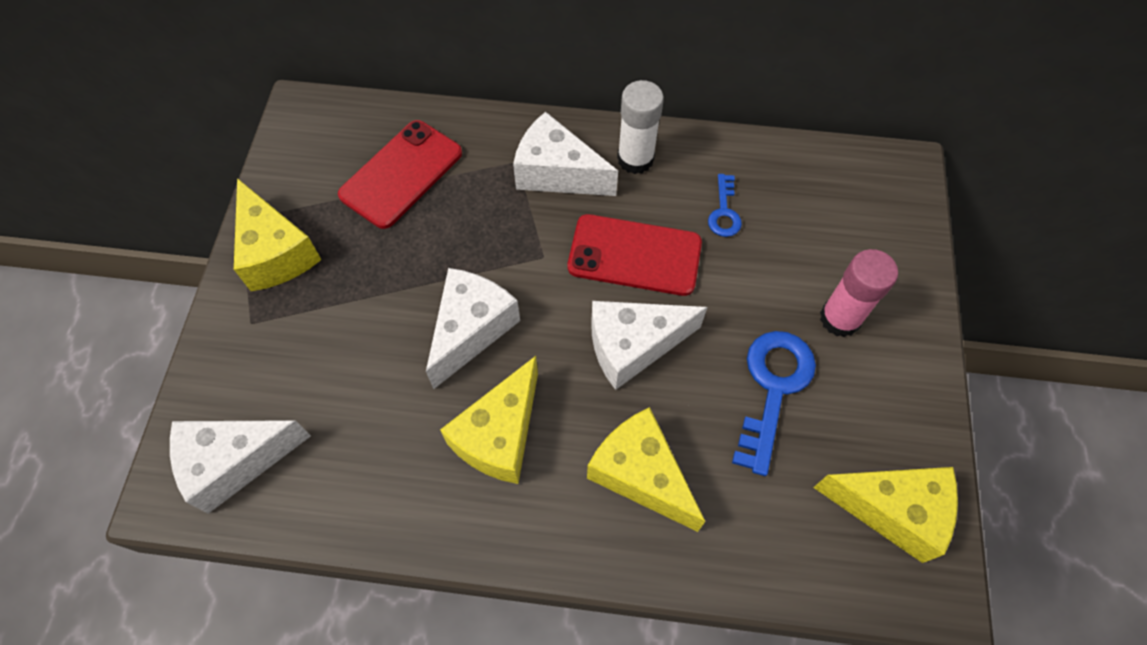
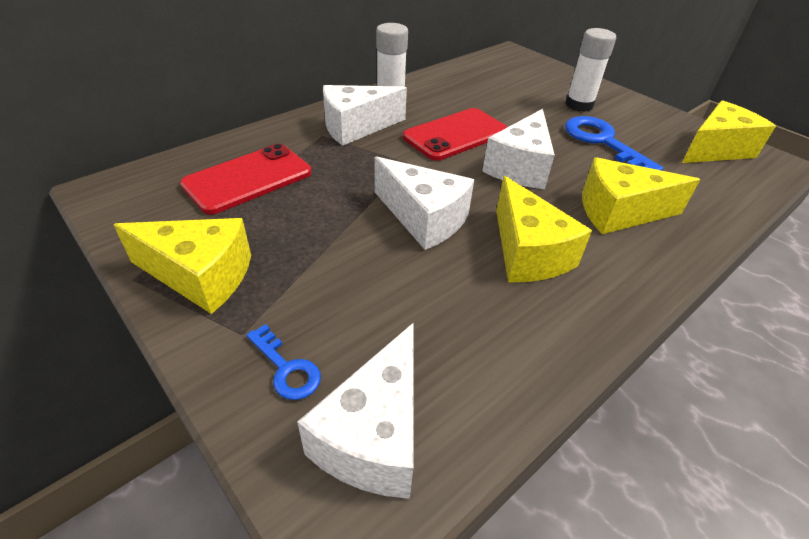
camera: 50 degrees left, 20 degrees down
red phone [338,120,462,229] -> red phone turned 60 degrees clockwise [180,144,312,215]
white cheese [426,268,520,389] -> white cheese turned 150 degrees clockwise [374,156,474,250]
blue key [708,174,742,237] -> blue key moved to [246,324,321,400]
pink glue stick [820,249,898,337] -> white glue stick [565,28,616,112]

